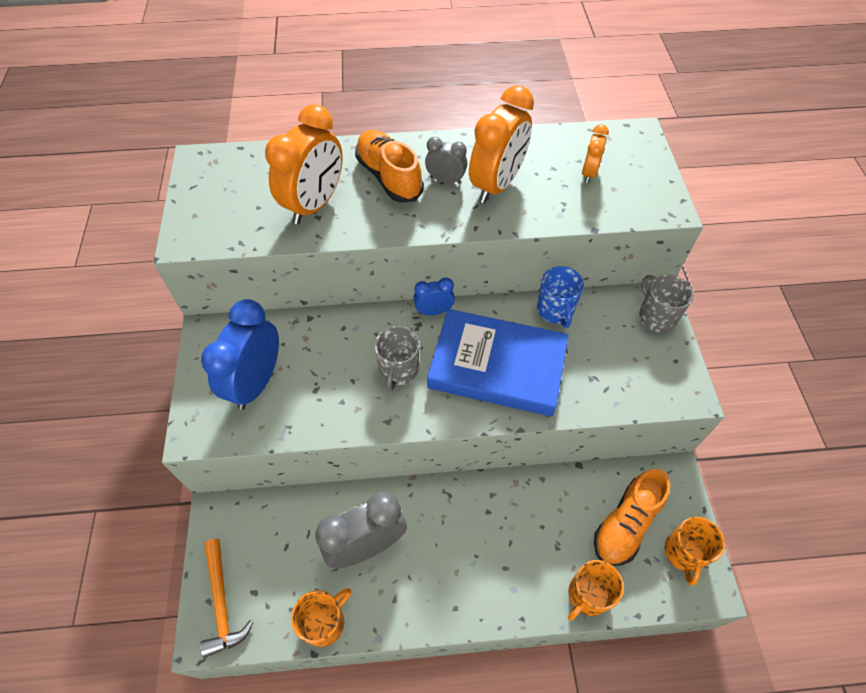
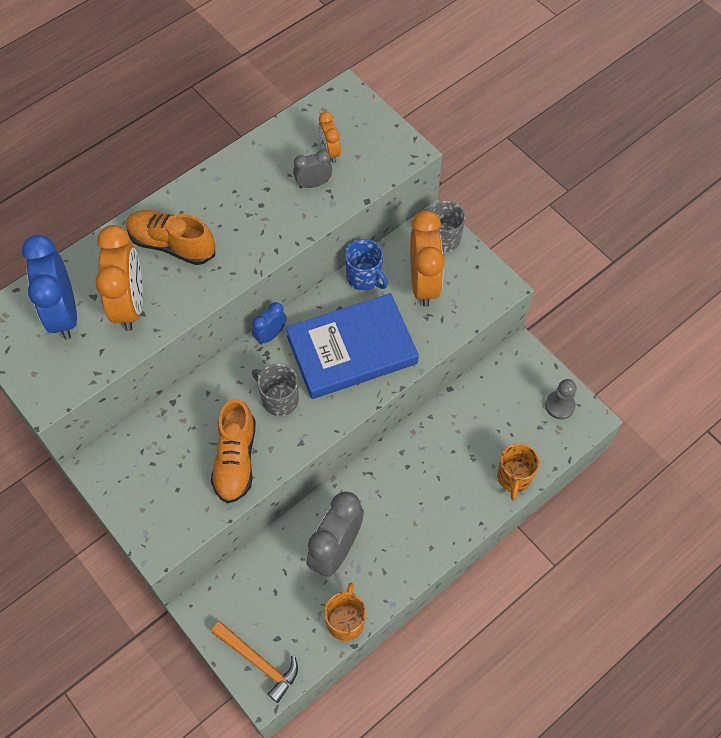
camera: 35 degrees left, 5 degrees up
blue clock [201,299,279,410] -> blue clock moved to [22,235,77,340]
grey mug [374,326,420,392] -> grey mug turned 150 degrees clockwise [252,364,299,416]
grey clock [425,137,467,184] -> grey clock moved to [293,150,332,188]
orange clock [469,85,534,203] -> orange clock moved to [410,210,445,307]
orange shoe [594,469,670,566] -> orange shoe moved to [211,399,256,503]
orange mug [665,517,725,585] -> grey pawn [545,379,577,419]

